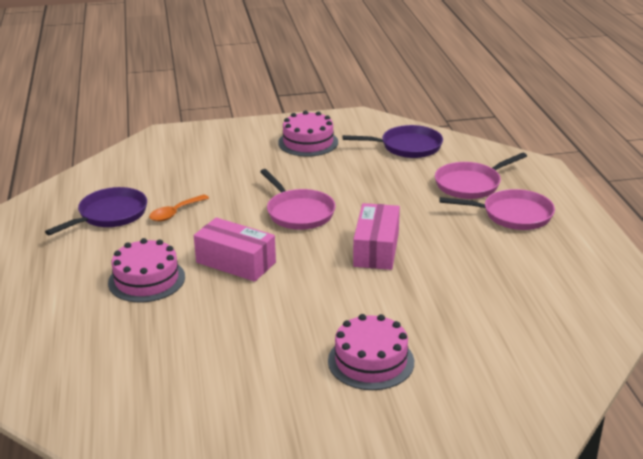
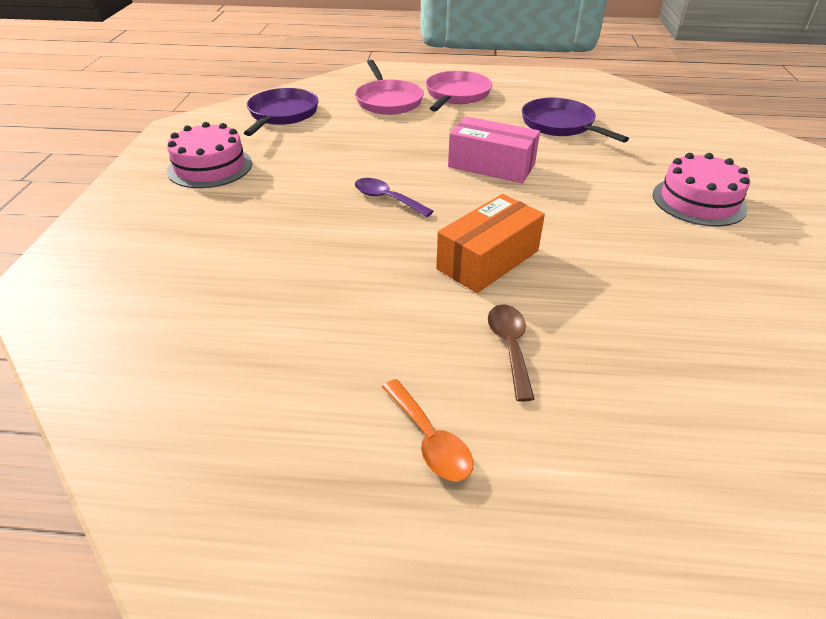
camera: 75 degrees left, 10 degrees up
purple pan [45,187,147,235] -> purple pan moved to [522,98,629,143]
pink cake [108,238,185,302] -> brown spoon [488,304,534,402]
orange spoon [149,194,209,221] -> orange spoon moved to [382,379,473,481]
pink box [194,217,276,282] -> orange box [436,194,545,293]
pink pan [260,169,336,230] -> purple spoon [355,178,433,217]

